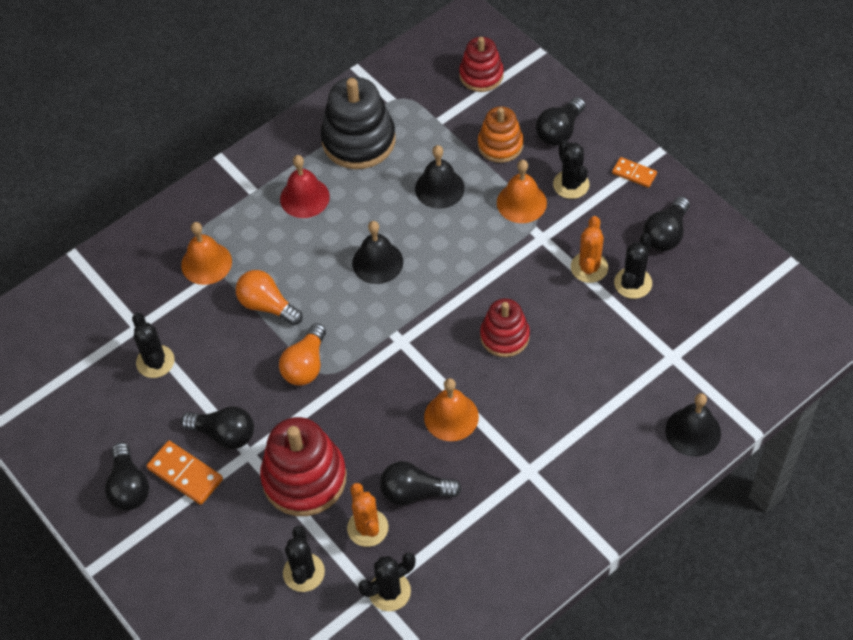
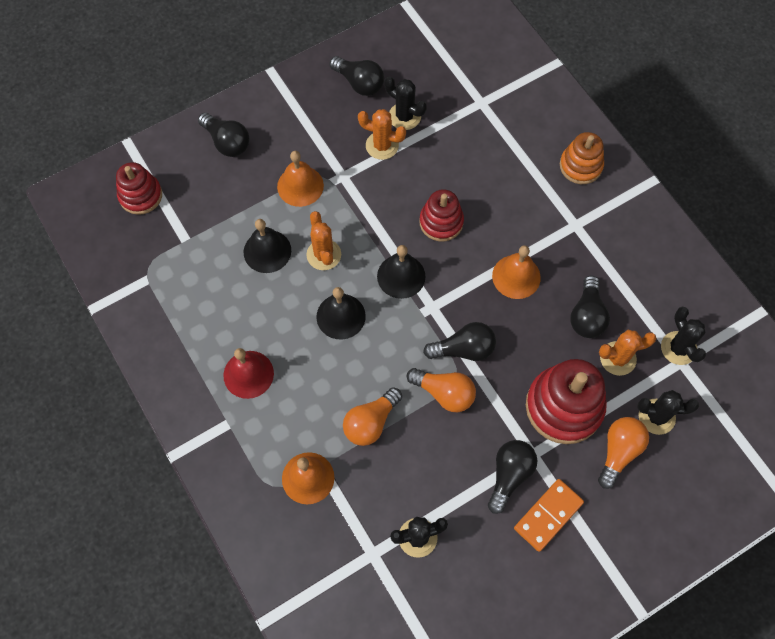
camera: 85 degrees left, 10 degrees up
black light bulb [105,443,149,510] -> black light bulb moved to [423,322,496,361]
black stacking toy [321,77,395,169] -> none
orange stacking toy [478,106,524,163] -> orange stacking toy moved to [560,132,604,184]
black cactus [553,140,589,199] -> none
orange domino [612,157,657,188] -> none
black bell [665,393,721,457] -> black bell moved to [377,245,426,299]
none -> orange cactus [306,211,341,270]
none -> orange light bulb [598,417,649,489]

